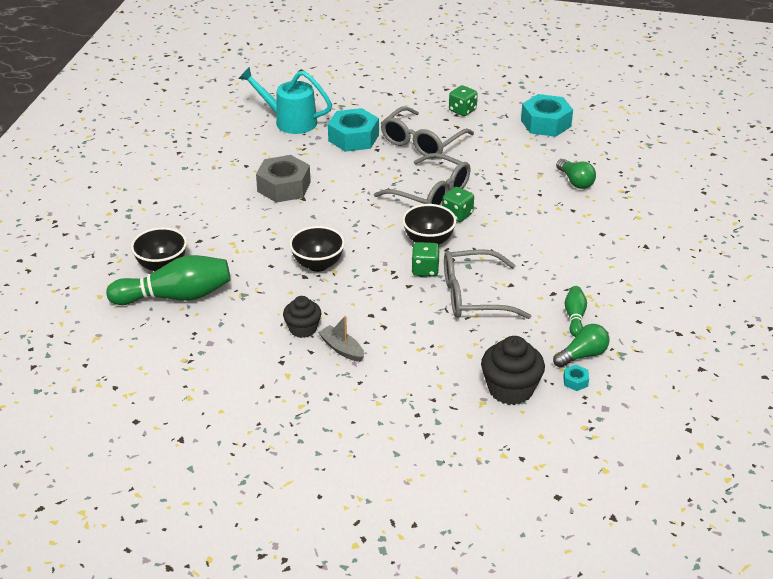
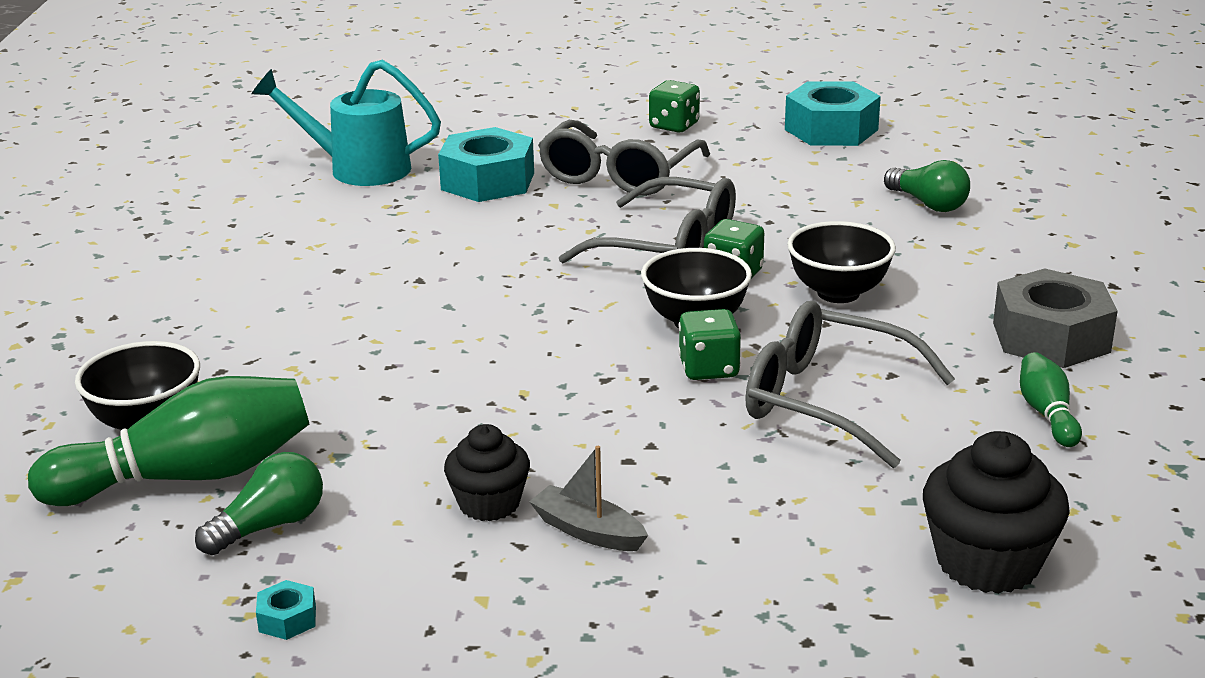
camera: 10 degrees left, 10 degrees down
grey nut [256,155,311,203] -> grey nut moved to [993,268,1118,368]
black bowl [289,226,345,272] -> black bowl moved to [787,221,896,303]
grey glasses [444,249,531,319] -> grey glasses turned 45 degrees clockwise [745,301,955,468]
green light bulb [553,324,609,368] -> green light bulb moved to [195,452,323,555]
turquoise nut [563,365,589,391] -> turquoise nut moved to [256,580,316,640]

